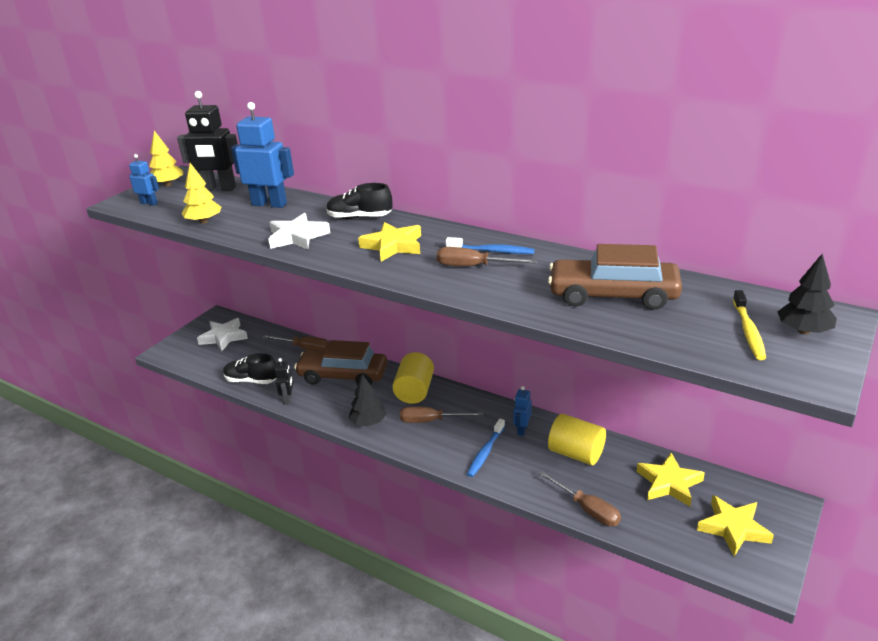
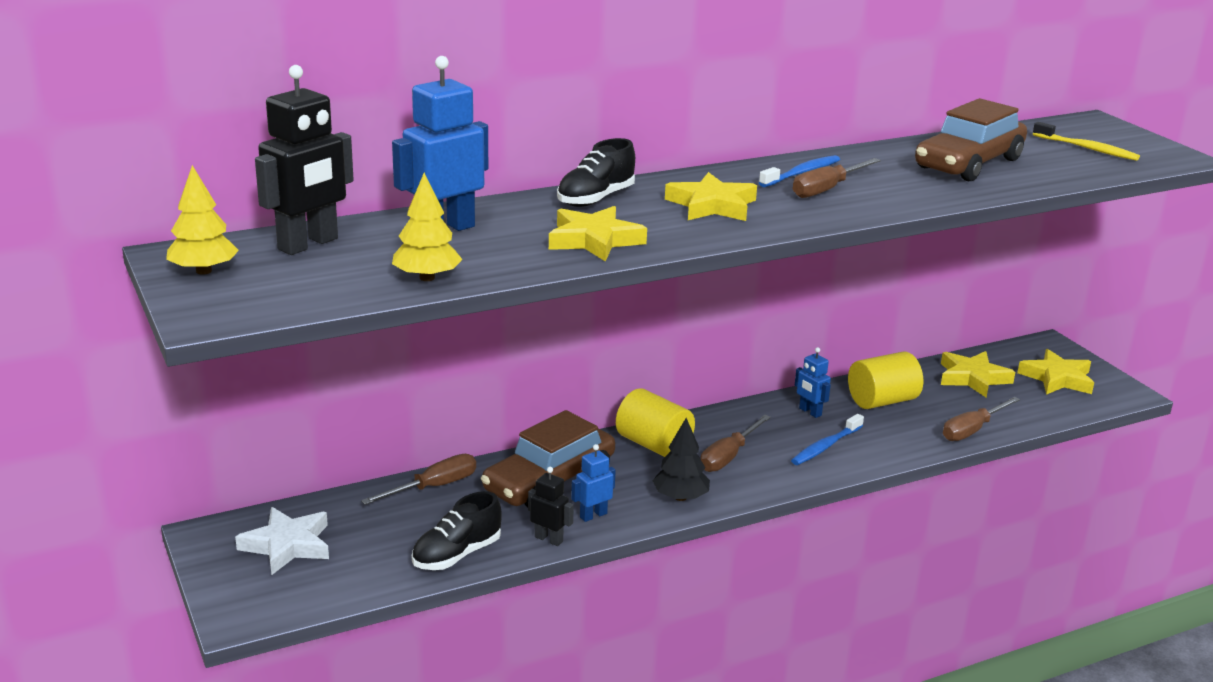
camera: 60 degrees left, 5 degrees down
blue robot [129,154,159,206] -> blue robot moved to [571,444,616,522]
white star [268,213,330,249] -> yellow star [549,206,647,262]
blue toothbrush [467,418,505,477] -> blue toothbrush turned 75 degrees clockwise [791,414,864,465]
brown screwdriver [539,471,621,526] -> brown screwdriver turned 150 degrees clockwise [943,397,1020,441]
black tree [777,254,837,334] -> none

